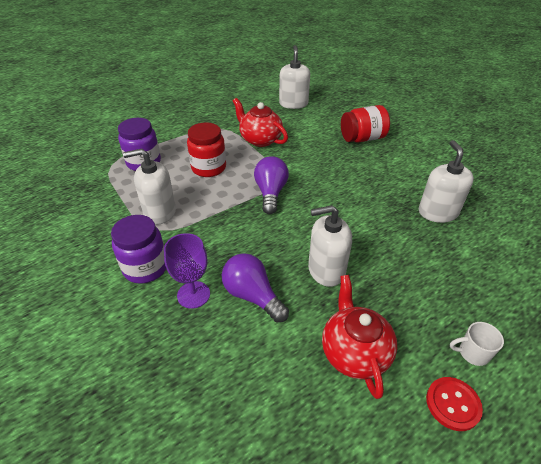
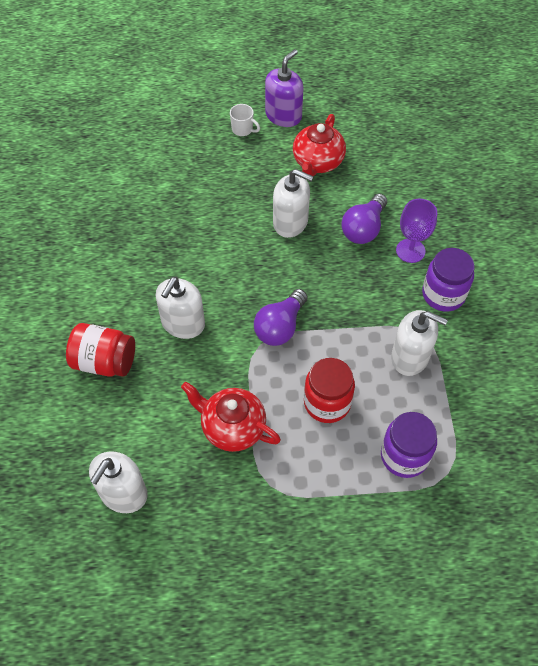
camera: 150 degrees left, 15 degrees up
purple light bulb [222,253,289,322] -> purple light bulb turned 45 degrees clockwise [341,194,387,244]
red teapot [233,98,288,147] -> red teapot turned 135 degrees clockwise [181,382,281,452]
white soap dispenser [419,140,474,223] -> white soap dispenser moved to [156,277,205,339]
red button [426,377,483,431] -> purple soap dispenser [265,49,303,127]

